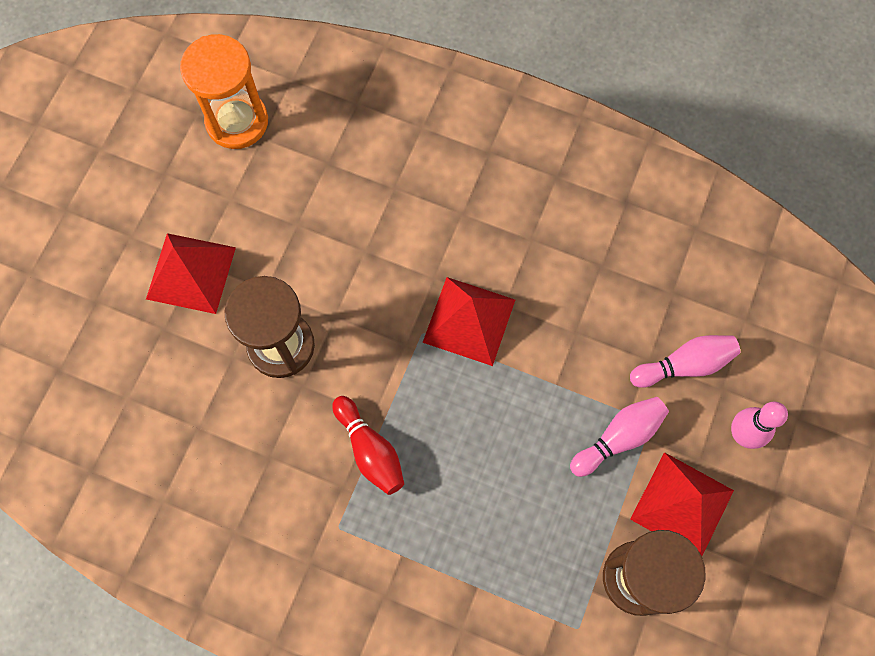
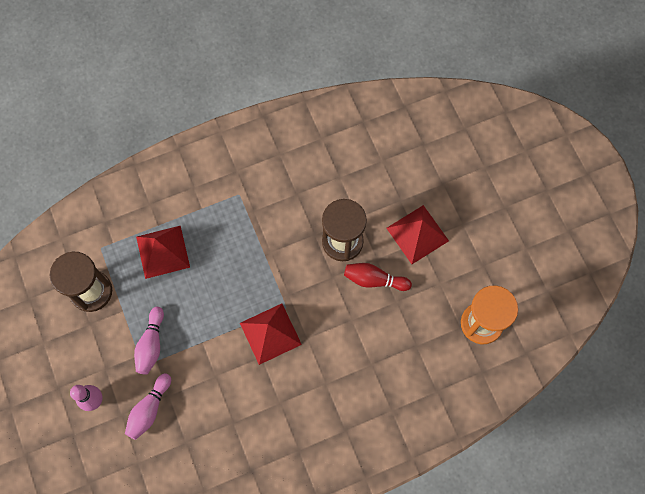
camera: 135 degrees right, 0 degrees up
red bowling pin [332,396,404,495] -> red bowling pin moved to [344,263,412,291]
red pyramid [630,452,734,556] -> red pyramid moved to [136,225,190,279]

